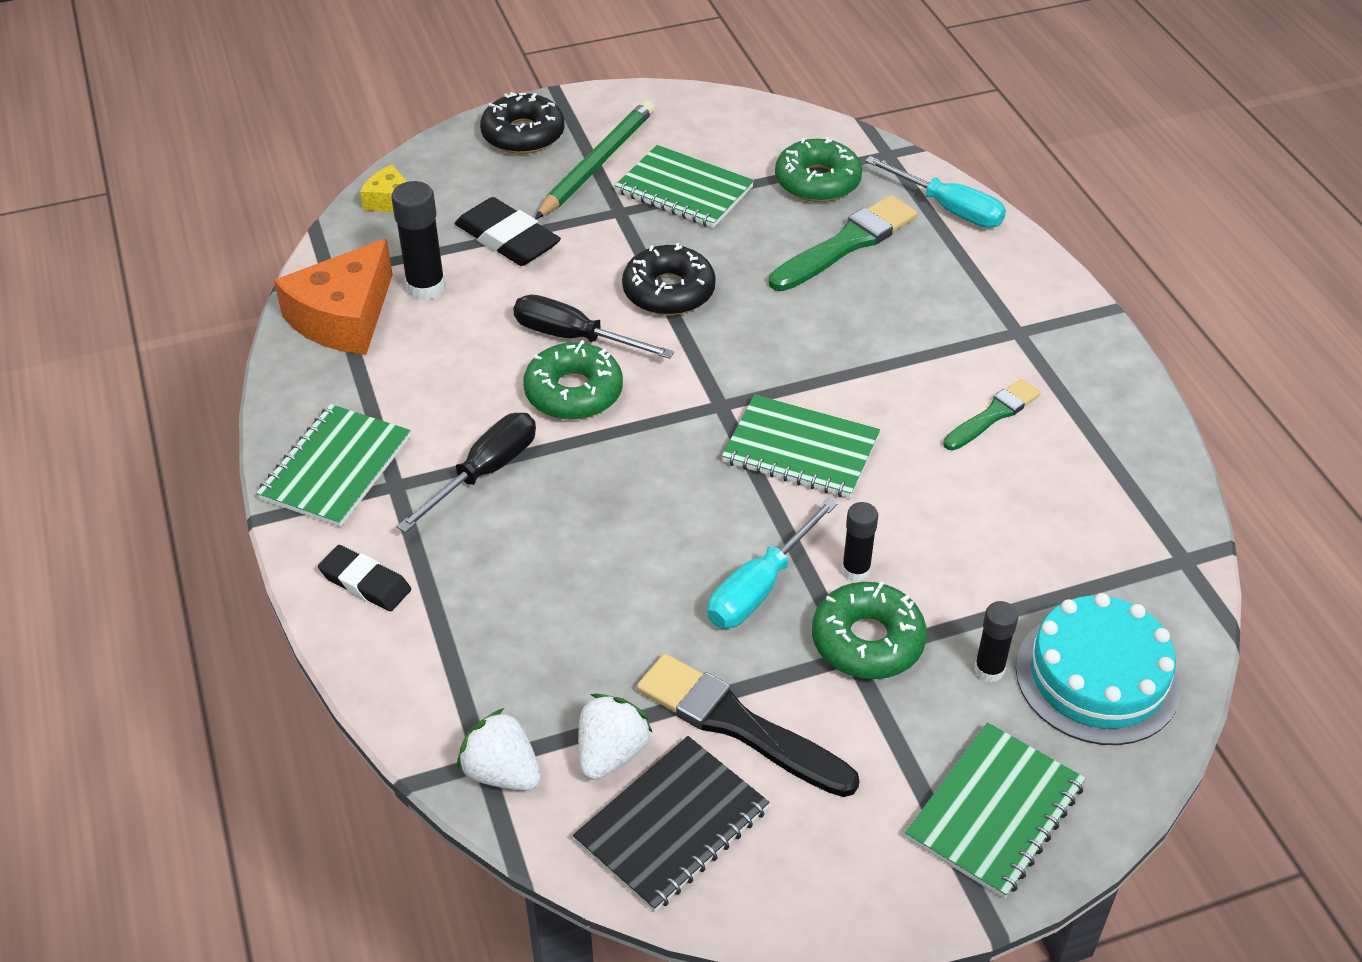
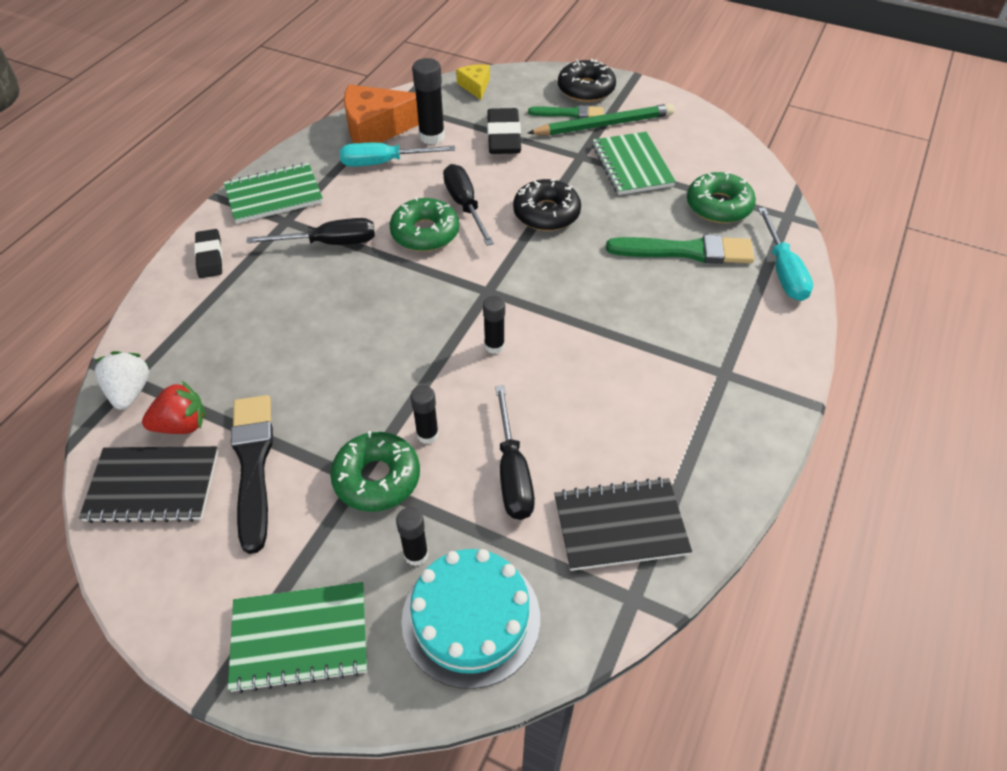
camera: 45 degrees right, 5 degrees up
white strawberry [578,694,653,780] -> red strawberry [142,381,206,434]
turquoise screwdriver [708,499,837,628] -> turquoise screwdriver moved to [340,143,455,167]
green notebook [722,395,880,498] -> black glue stick [483,296,505,354]
green brush [943,379,1041,450] -> green brush moved to [528,105,604,119]
none -> black screwdriver [495,385,535,520]
none -> black notebook [554,477,692,571]

